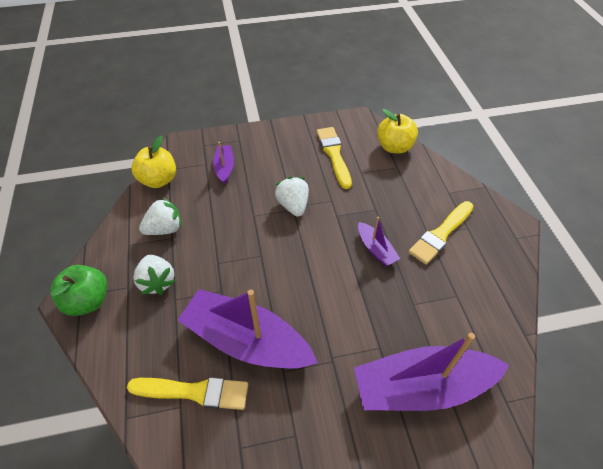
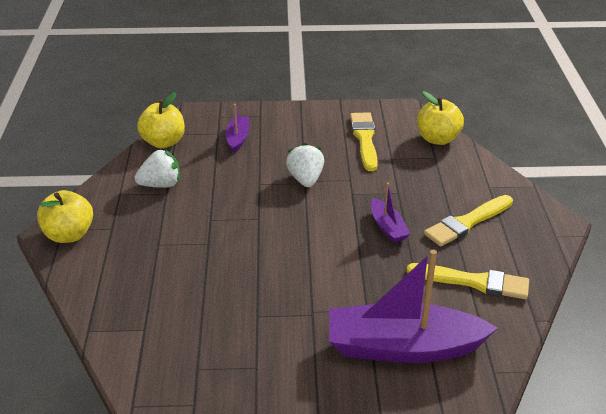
camera: 10 degrees right, 15 degrees down
green apple [50,265,107,316] -> yellow apple [37,190,93,243]
yellow brush [127,377,248,410] -> yellow brush moved to [407,263,529,299]
white strawberry [133,255,175,295] -> none
purple boat [178,289,318,369] -> none

